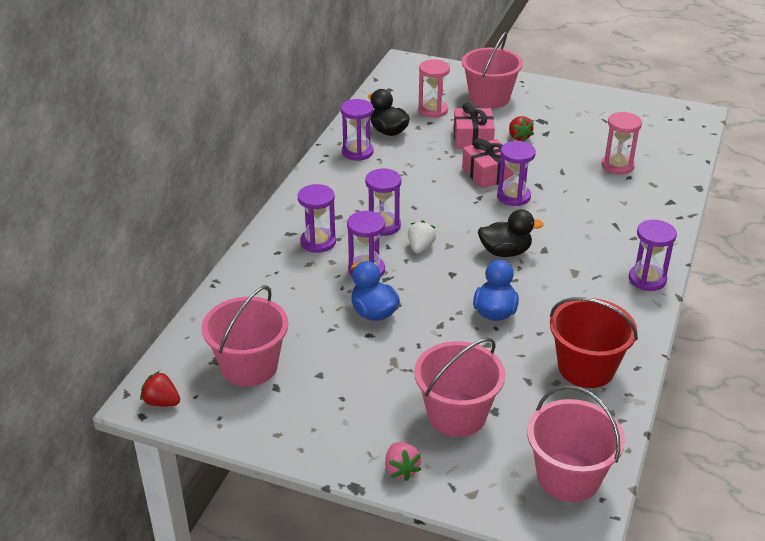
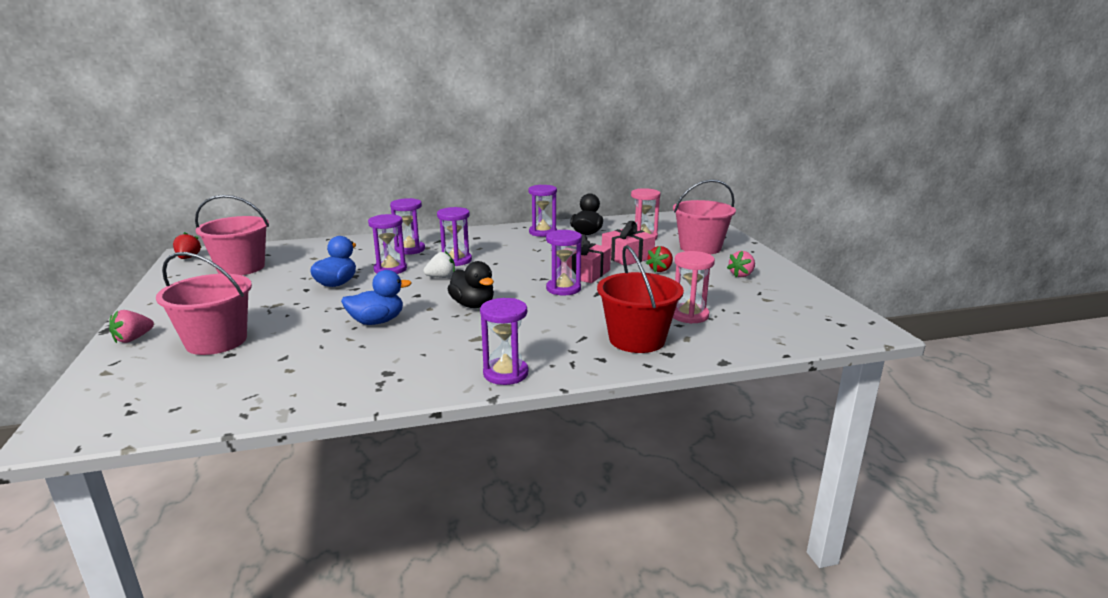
camera: 55 degrees right, 15 degrees down
pink bucket [527,385,625,502] -> none
red bucket [550,297,638,388] -> red bucket moved to [597,245,684,353]
none -> pink strawberry [727,251,755,277]

